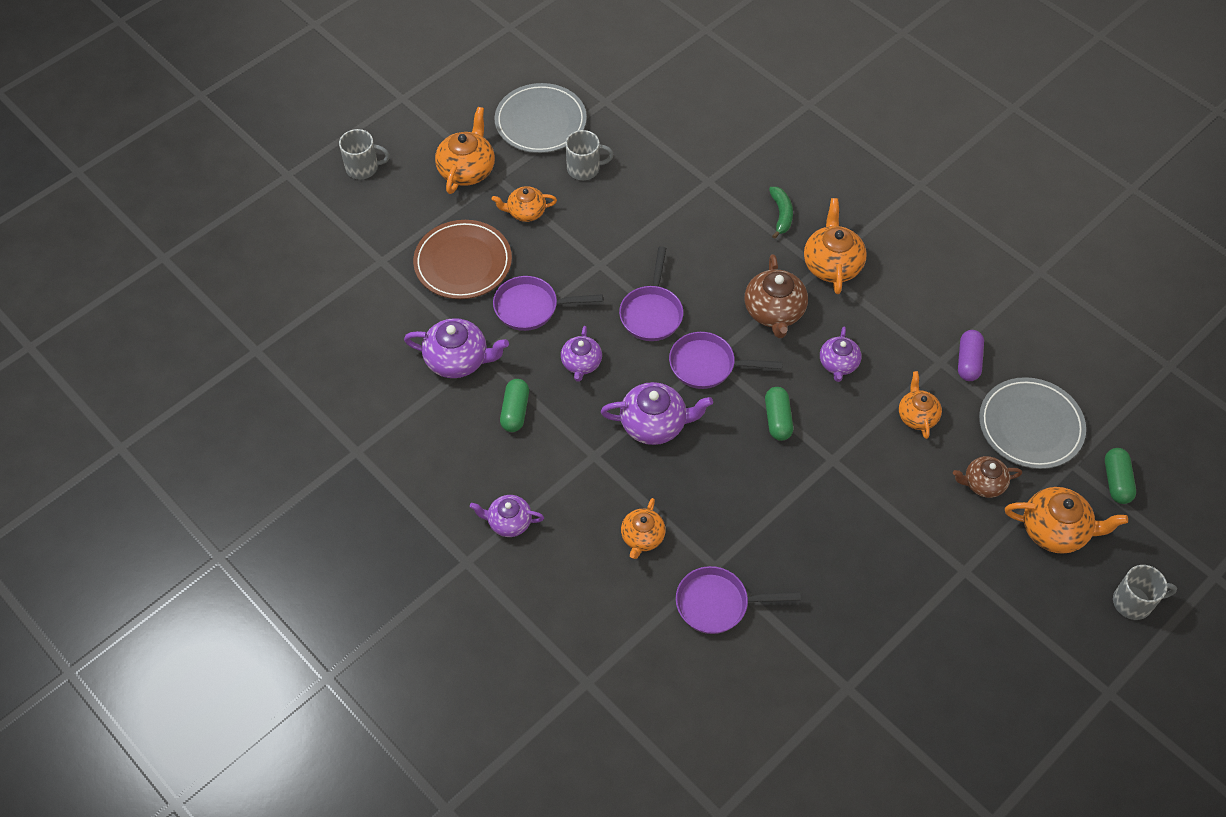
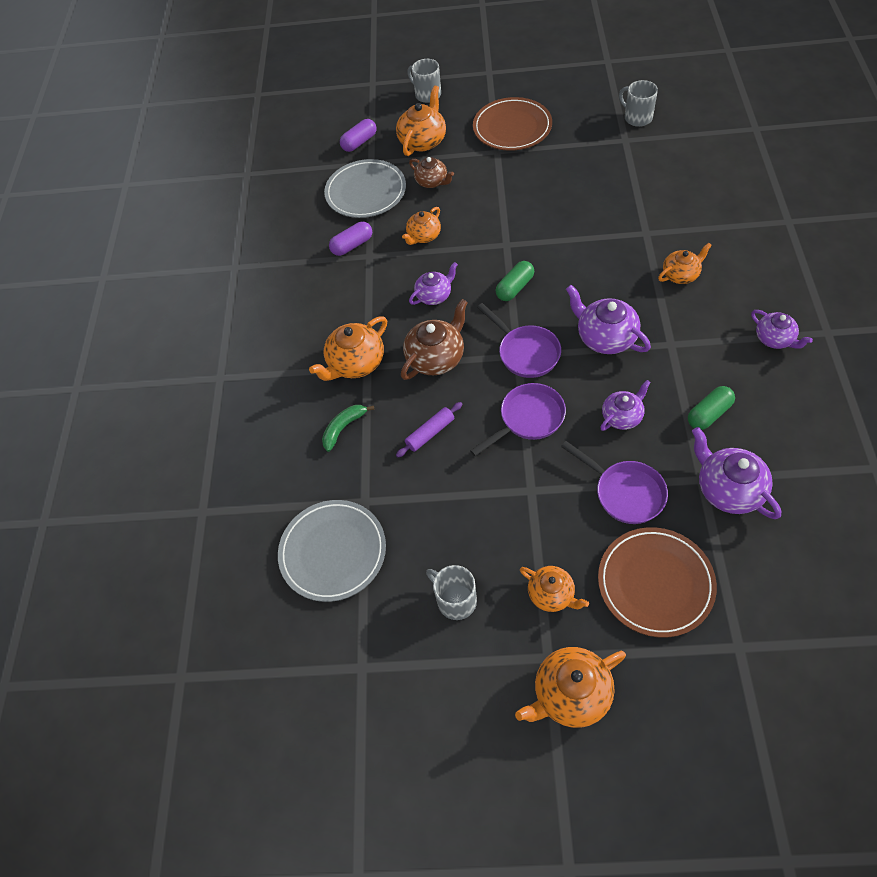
camera: 130 degrees left, 0 degrees up
grey mug [339,129,390,179] -> grey mug moved to [619,80,658,127]
grey plate [494,83,587,153] -> grey plate moved to [278,500,386,602]
purple pan [676,566,801,634] -> none
orange teapot [1005,487,1128,554] -> orange teapot turned 60 degrees clockwise [396,85,446,156]
green capsule [1105,448,1136,504] -> purple capsule [340,119,376,152]
none -> purple rolling pin [396,402,462,457]
none -> brown plate [473,97,552,151]

